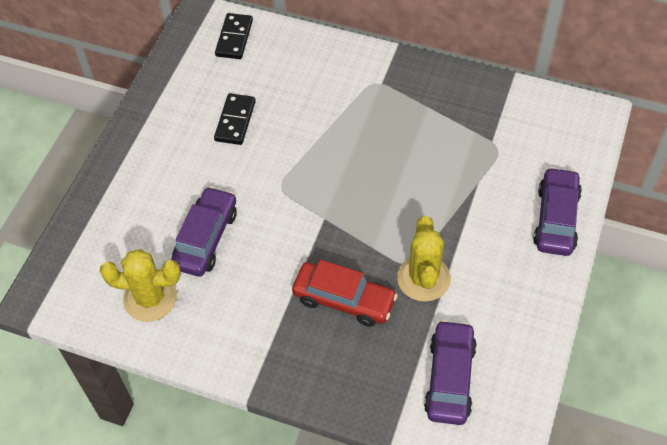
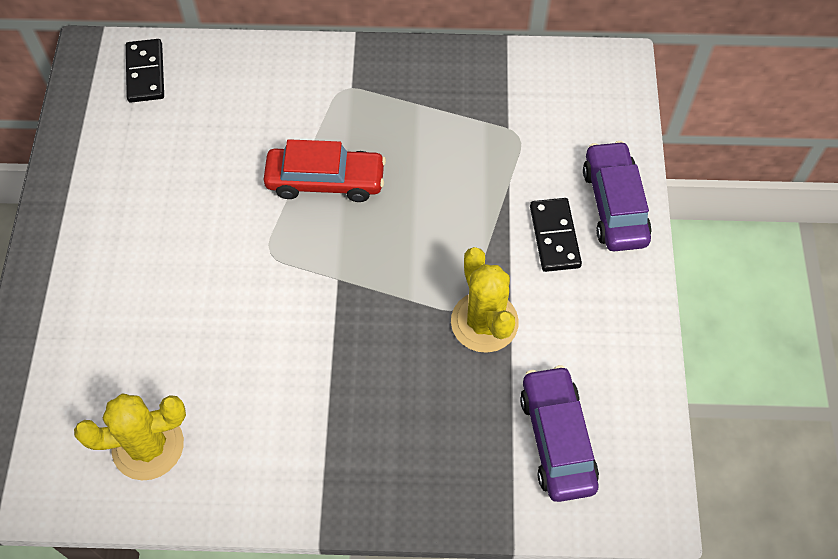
camera: 20 degrees left, 5 degrees up
purple car [171,186,237,277] -> none
black domino [214,93,256,145] -> black domino moved to [530,198,582,272]
red car [292,260,398,327] -> red car moved to [264,139,386,202]

